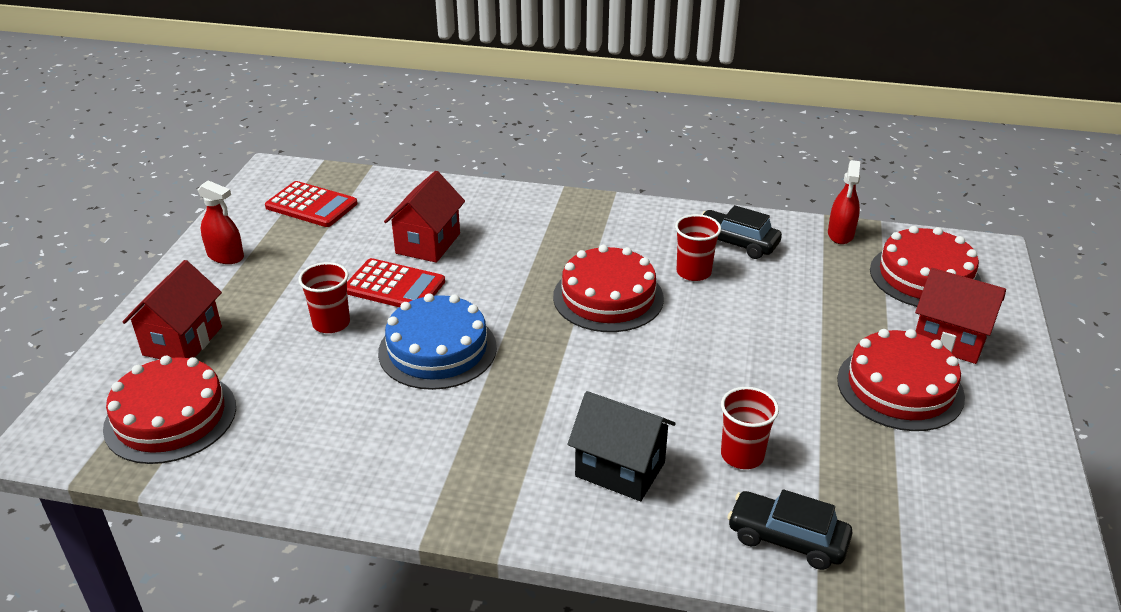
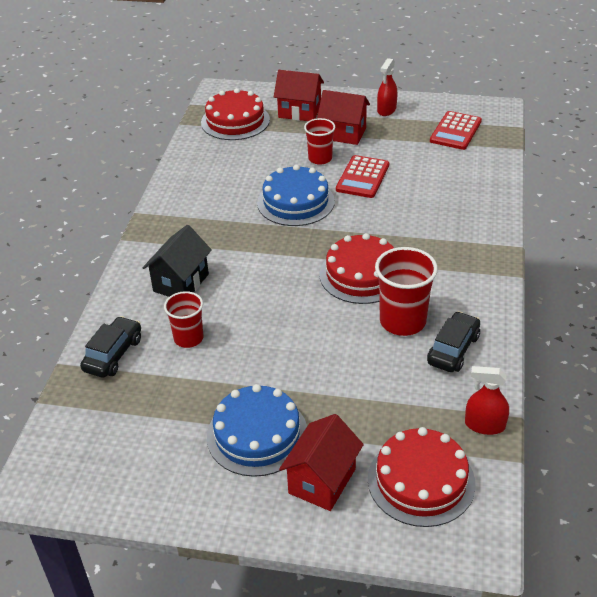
camera: 90 degrees right, 5 degrees up
red house [384,171,465,263] -> red house moved to [317,90,370,145]
red cup [675,214,721,281] -> red cup [375,247,438,336], size x1.57
red cake [837,329,965,431] -> blue cake [207,384,307,477]

